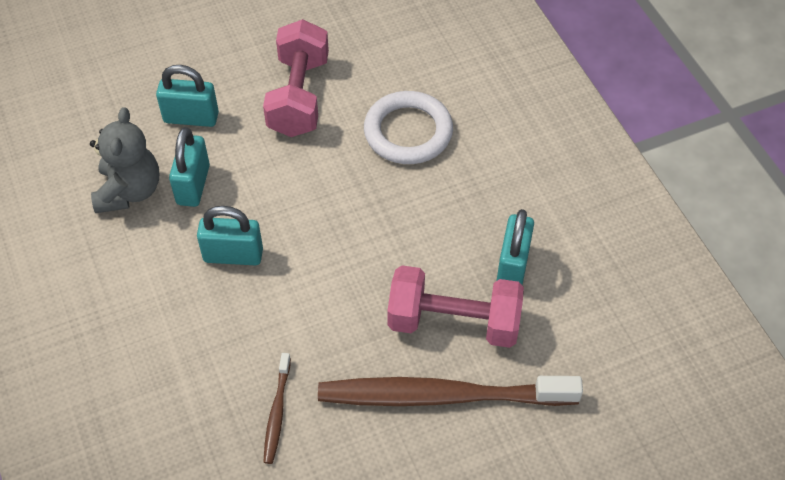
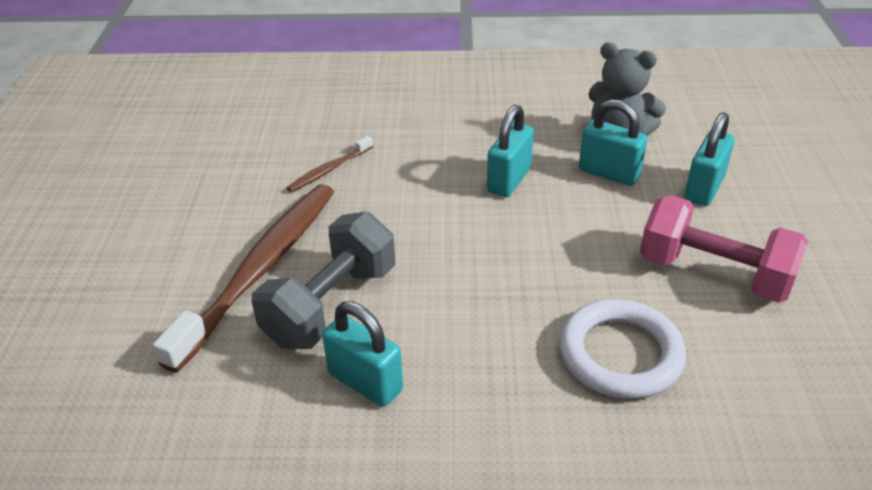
camera: 115 degrees right, 15 degrees down
brown toothbrush [263,353,291,464] -> brown toothbrush turned 75 degrees counterclockwise [287,136,373,192]
pink dumbbell [387,265,524,348] -> grey dumbbell [252,212,395,349]

